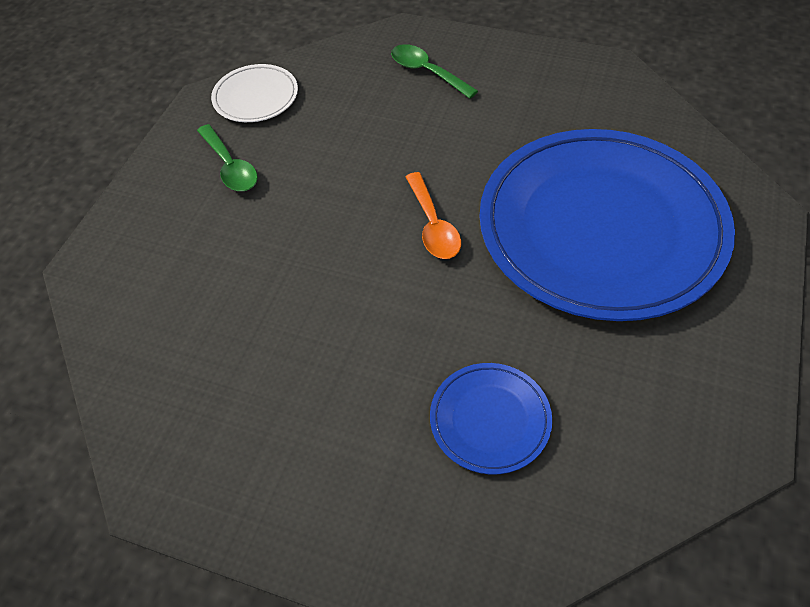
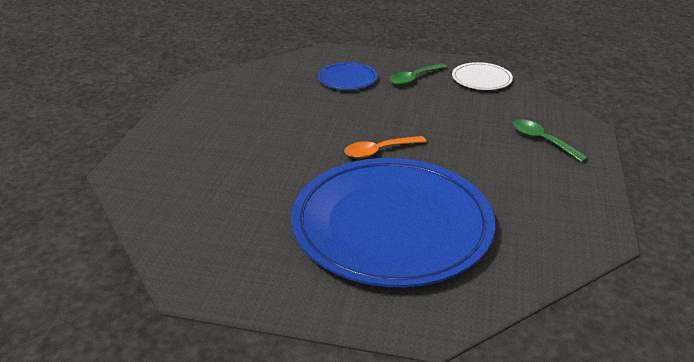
camera: 80 degrees right, 20 degrees down
green spoon [391,44,478,98] -> green spoon turned 75 degrees counterclockwise [513,119,588,162]
blue plate [430,363,552,474] -> blue plate moved to [318,62,378,90]

